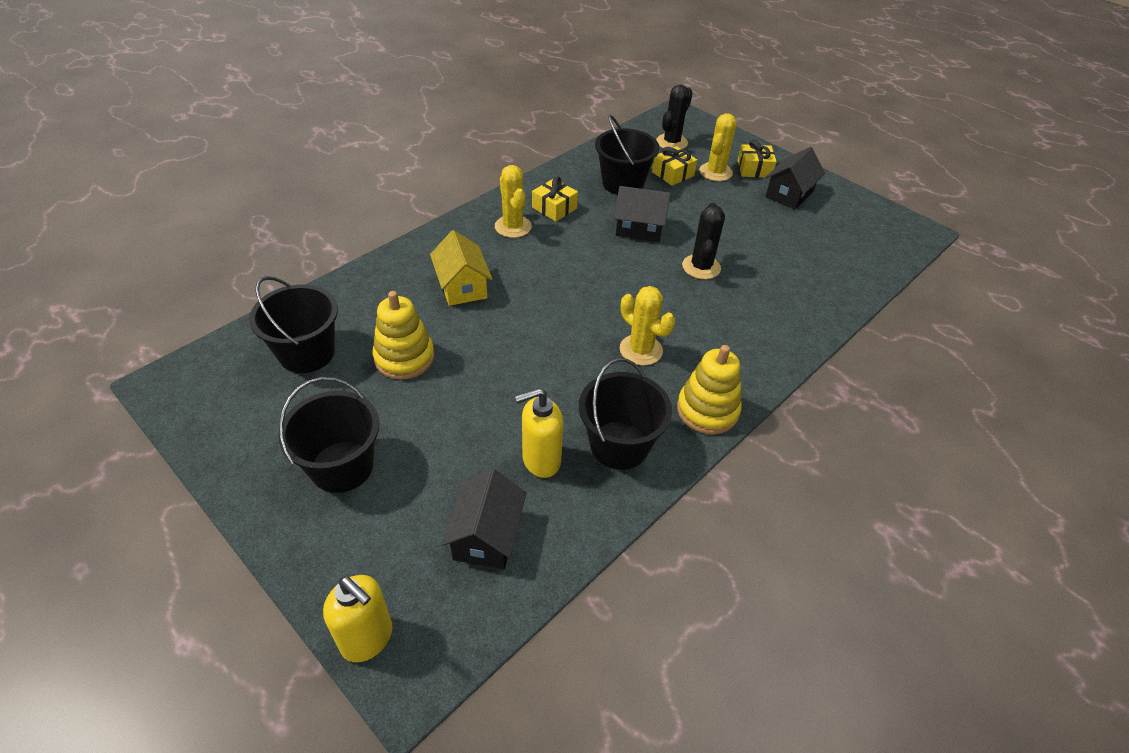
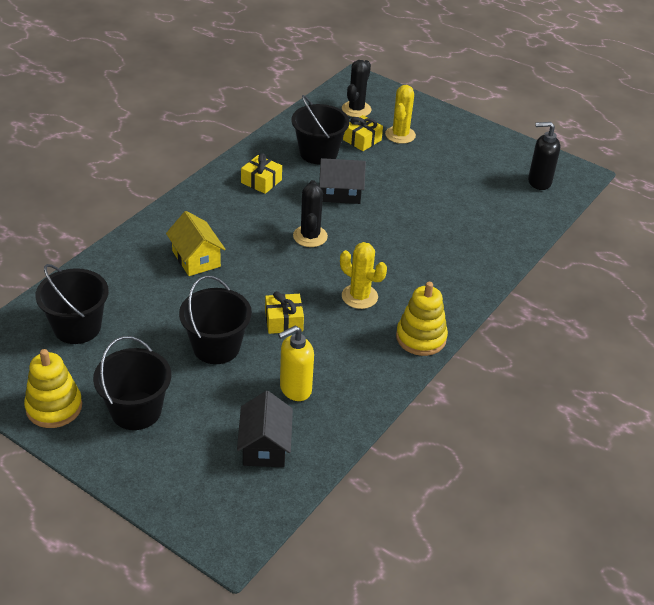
camera: 10 degrees left, 5 degrees down
yellow soap dispenser [323,575,393,662] -> none
yellow stacking toy [372,291,435,380] -> yellow stacking toy moved to [24,349,82,428]
yellow cactus [495,165,532,238] -> none
black bucket [579,358,672,470] -> black bucket moved to [179,276,252,364]
black cactus [682,203,725,279] -> black cactus moved to [293,180,328,247]
yellow gift [738,140,777,178] -> yellow gift moved to [265,291,304,334]
black house [765,147,825,210] -> none
none -> black soap dispenser [528,122,560,190]

